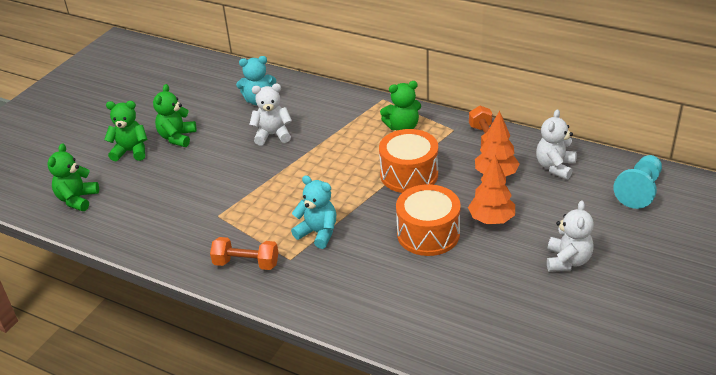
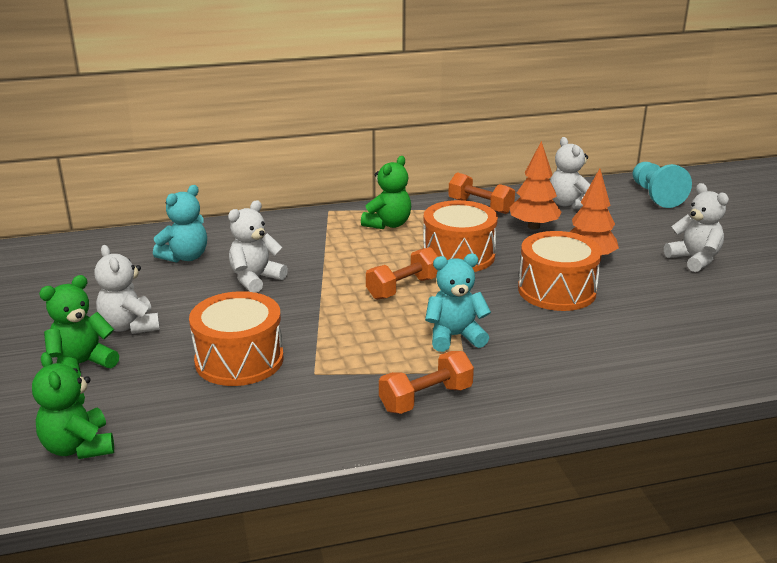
camera: 45 degrees left, 10 degrees down
green teddy bear [153,84,196,147] -> white teddy bear [94,245,160,334]
none -> orange drum [189,291,284,386]
none -> orange dumbbell [366,247,438,300]

